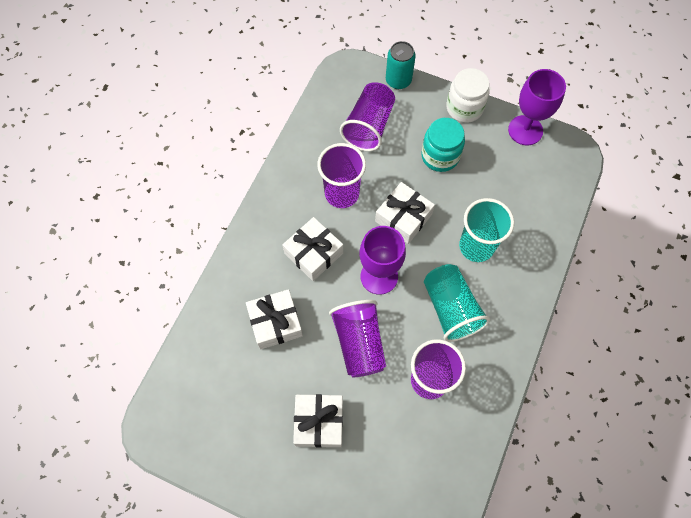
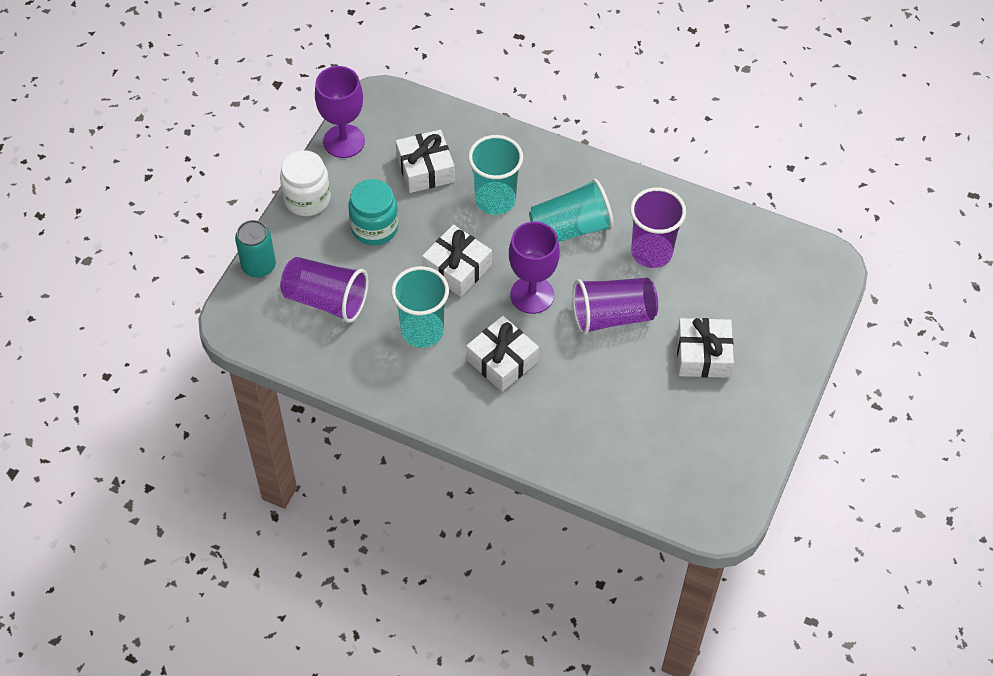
camera: 90 degrees left, 10 degrees down
white gift [246,289,303,349] -> white gift moved to [396,130,455,193]
purple cup [317,143,366,208] -> turquoise cup [391,266,449,348]

